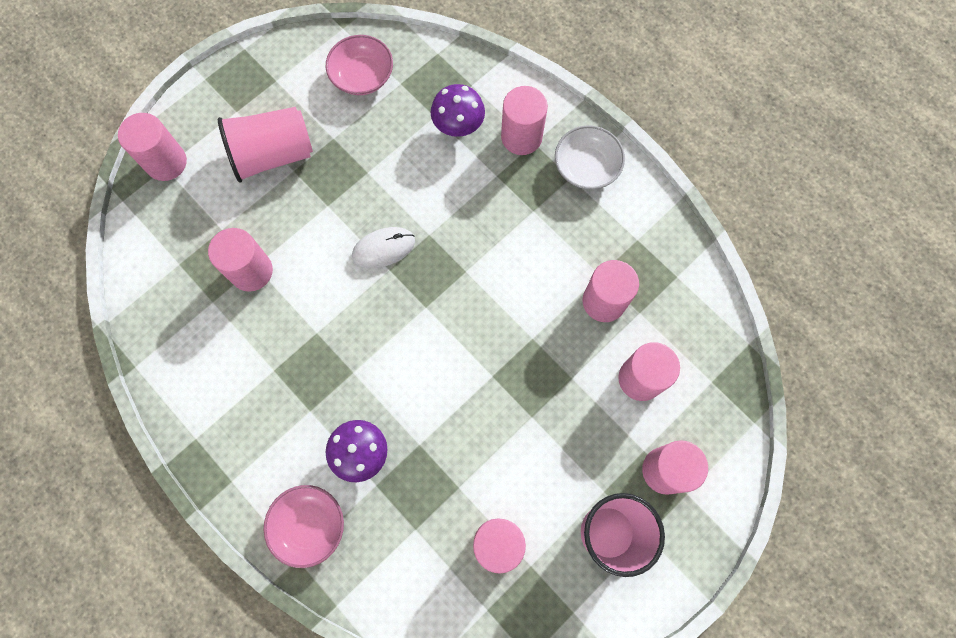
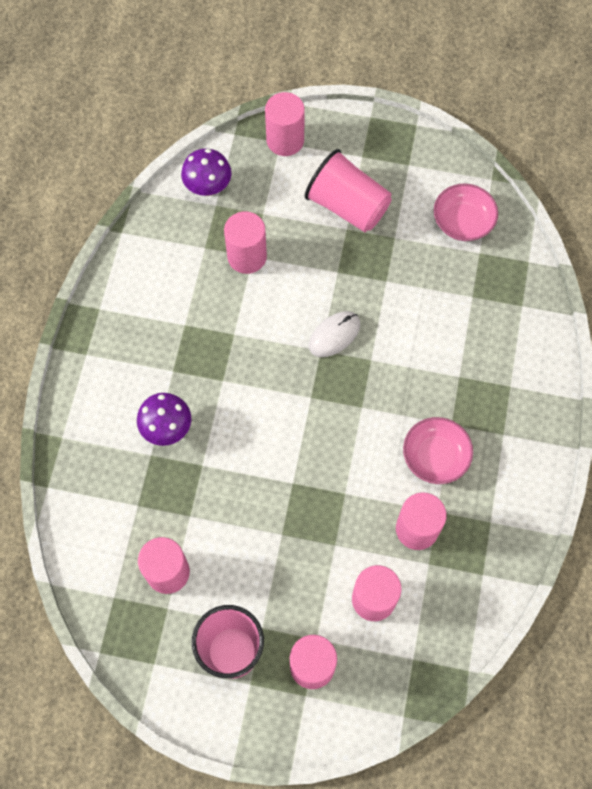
camera: 55 degrees right, 5 degrees down
pink bowl [264,485,344,568] -> pink bowl moved to [403,417,473,484]
white mouse [352,227,415,268] -> white mouse turned 75 degrees counterclockwise [309,311,360,357]
purple mushroom [431,84,485,137] -> purple mushroom moved to [181,148,232,196]
pink cylinder [501,86,548,155] -> none
white bowl [555,125,625,189] -> none

